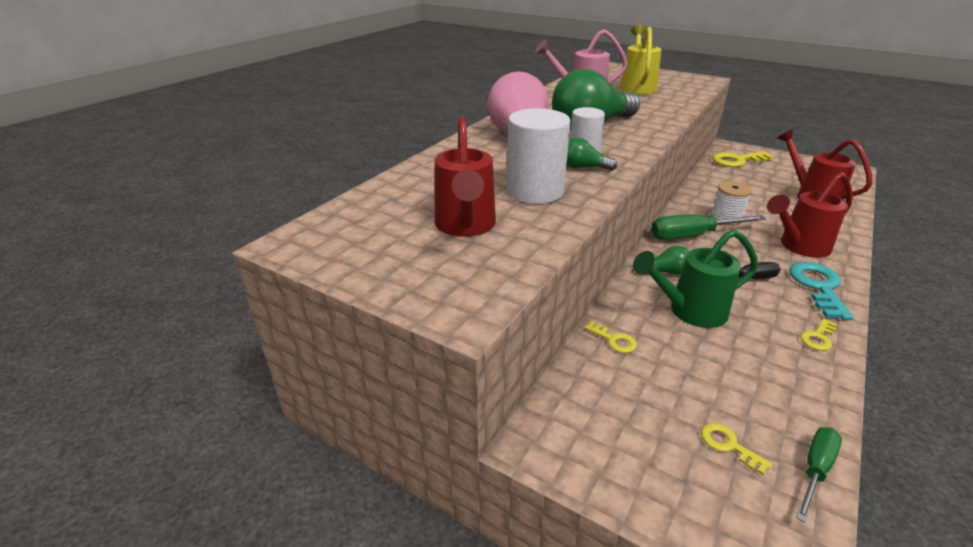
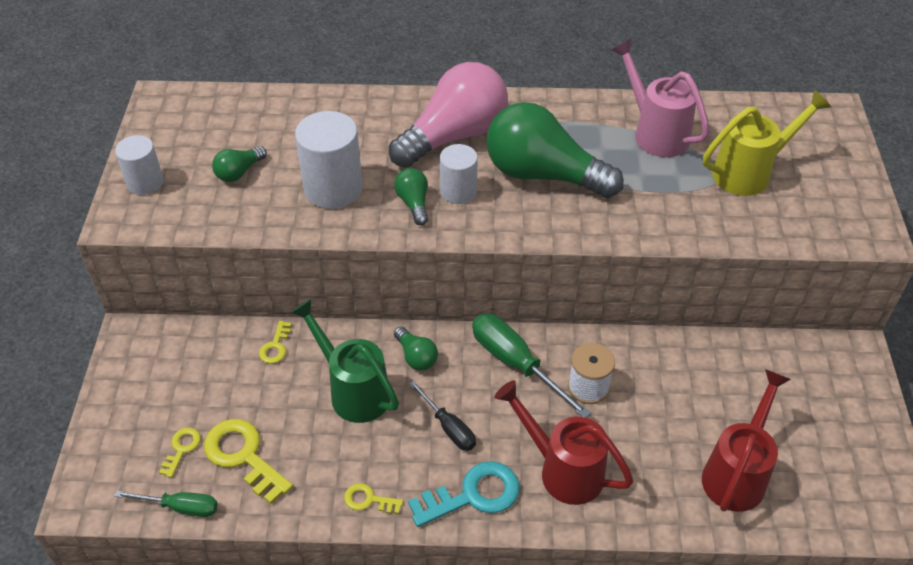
camera: 60 degrees right, 15 degrees up
red watering can [434,116,496,237] -> green light bulb [212,146,267,182]
yellow key [712,151,774,167] -> yellow key moved to [204,419,293,504]
none -> white cylinder [115,135,164,195]

